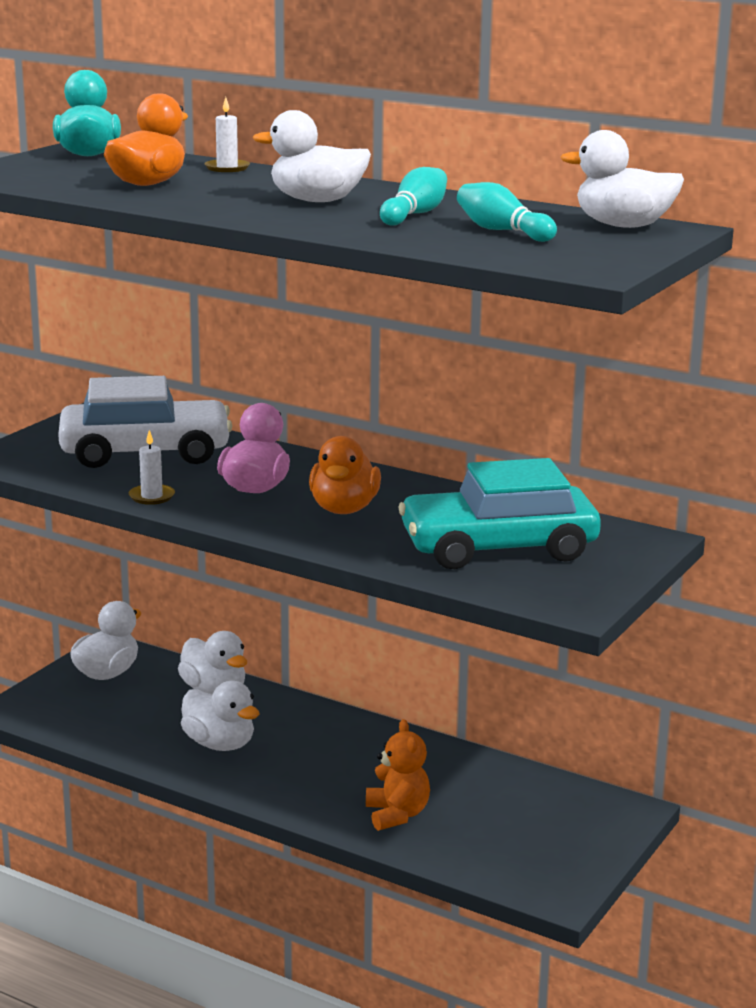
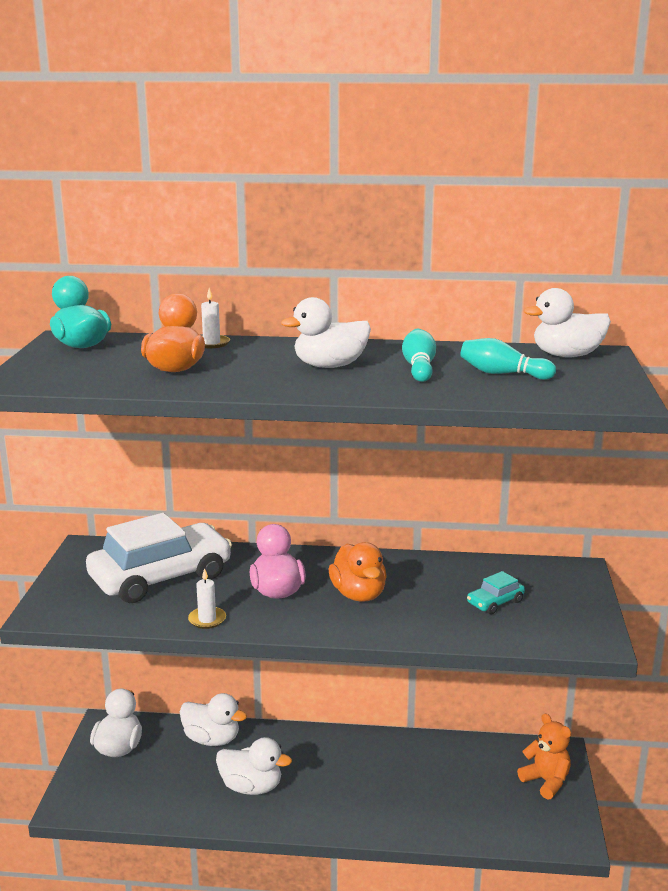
camera: 25 degrees left, 0 degrees up
orange teddy bear [366,719,430,831] -> orange teddy bear moved to [517,714,571,799]
turquoise car [399,458,601,569] -> turquoise car [467,571,525,614], size x0.42

